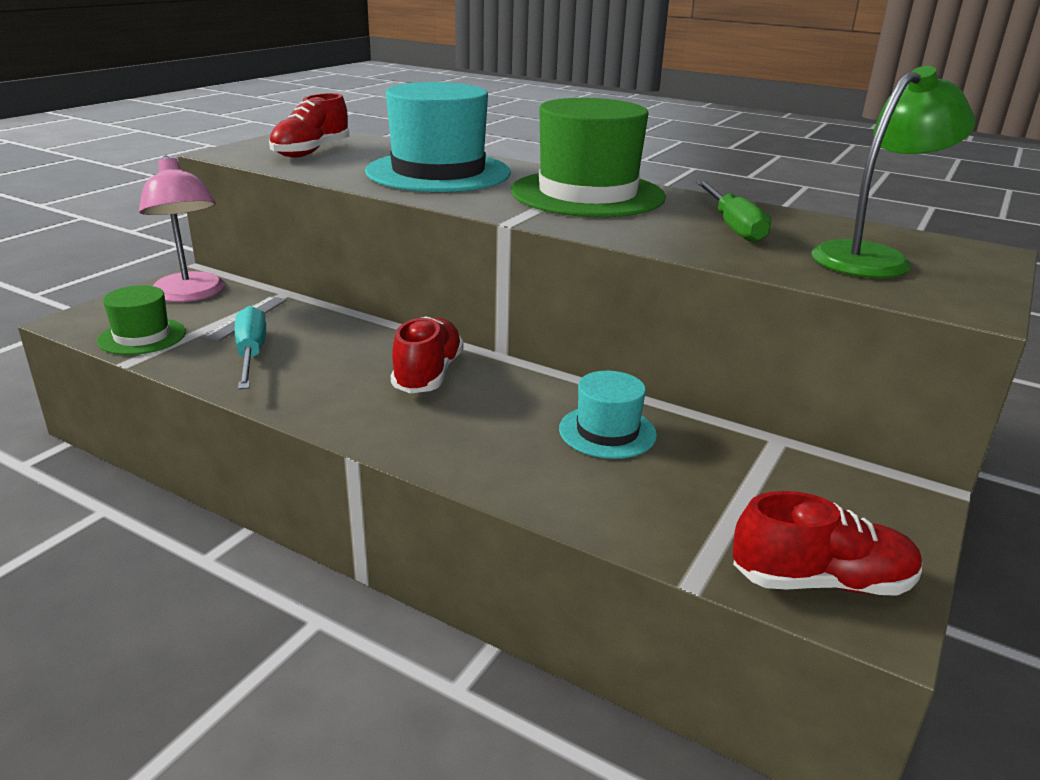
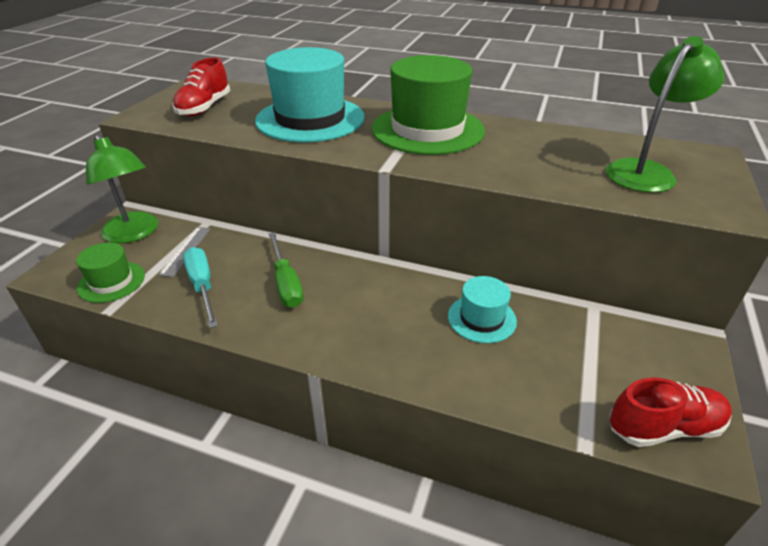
camera: 10 degrees left, 10 degrees up
pink lamp [139,156,225,302] -> green lamp [86,134,158,243]
red shoe [391,316,464,394] -> none
green screwdriver [696,181,771,243] -> green screwdriver moved to [269,232,303,308]

